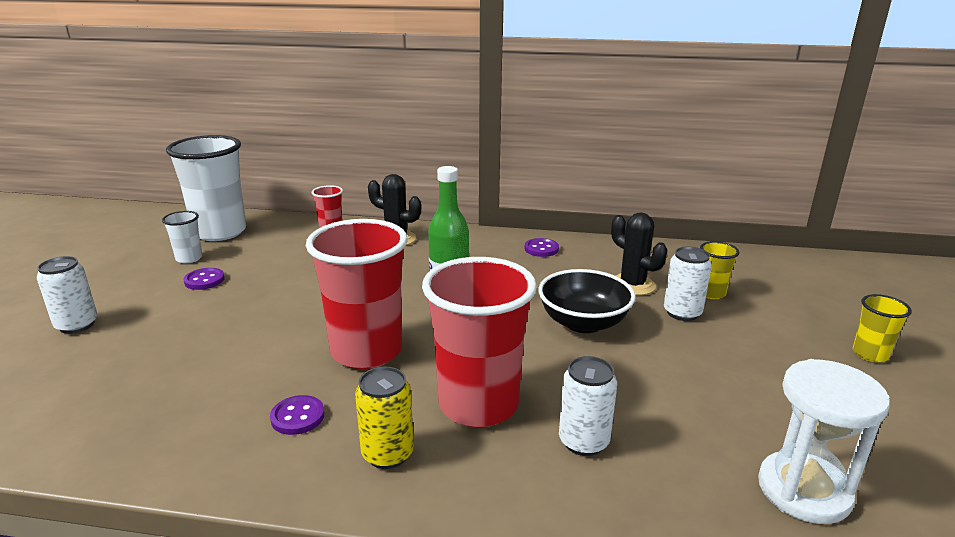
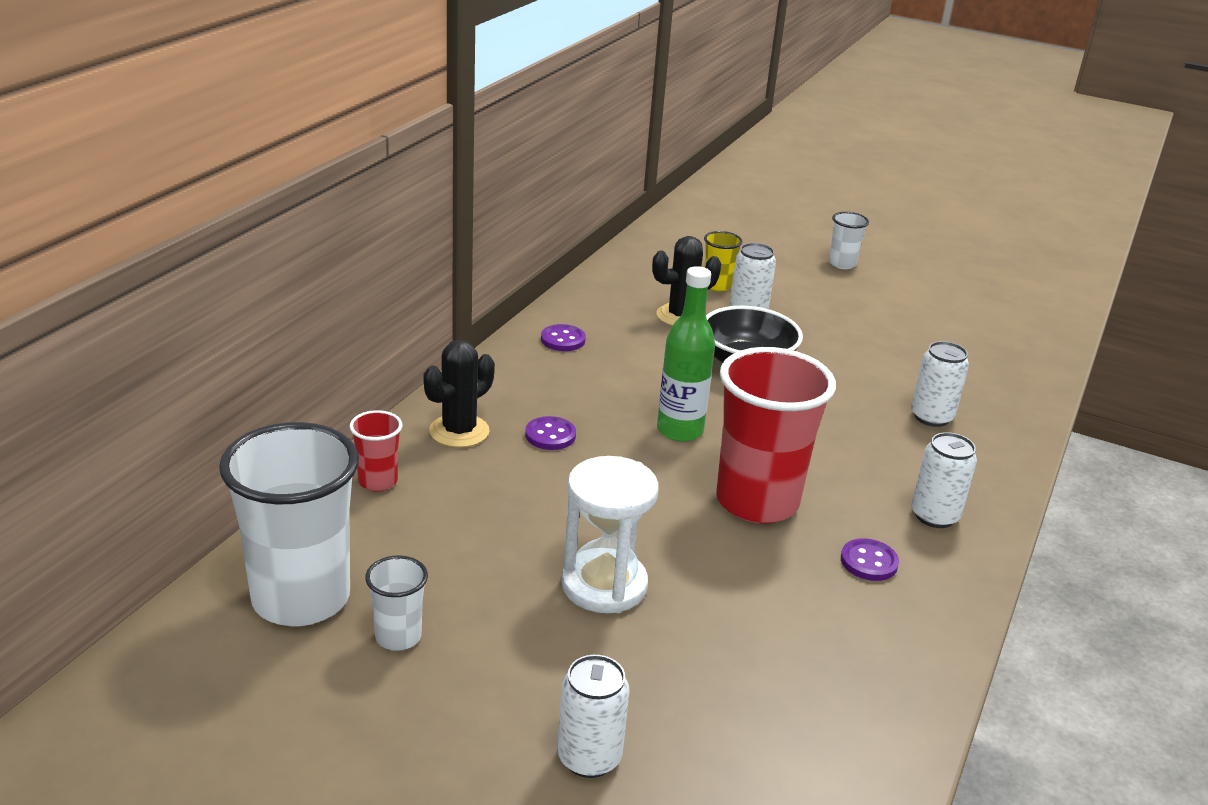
camera: 75 degrees left, 5 degrees up
purple button [184,268,225,290] -> purple button moved to [525,416,576,450]
yellow can [355,367,414,469] -> white can [911,432,977,528]
red cup [422,257,537,427] -> none
white hourglass [758,359,890,524] -> white hourglass moved to [561,456,659,613]
yellow cup [853,294,912,363] -> white cup [829,212,869,269]

